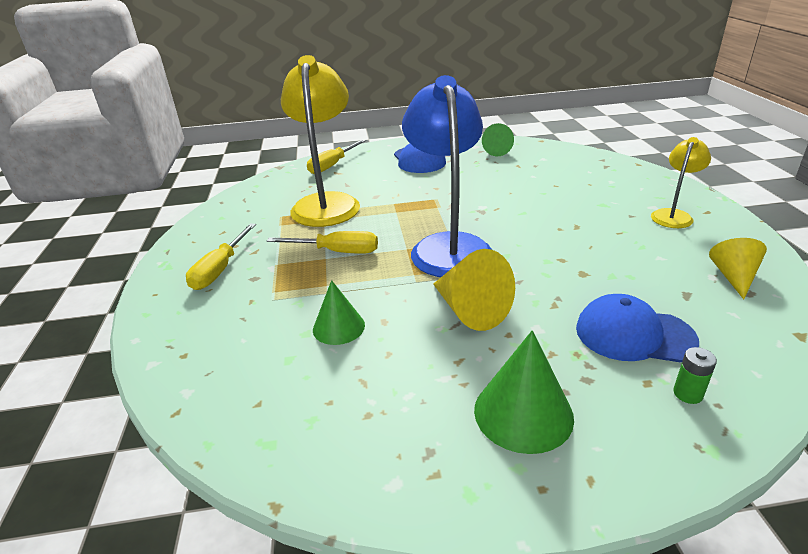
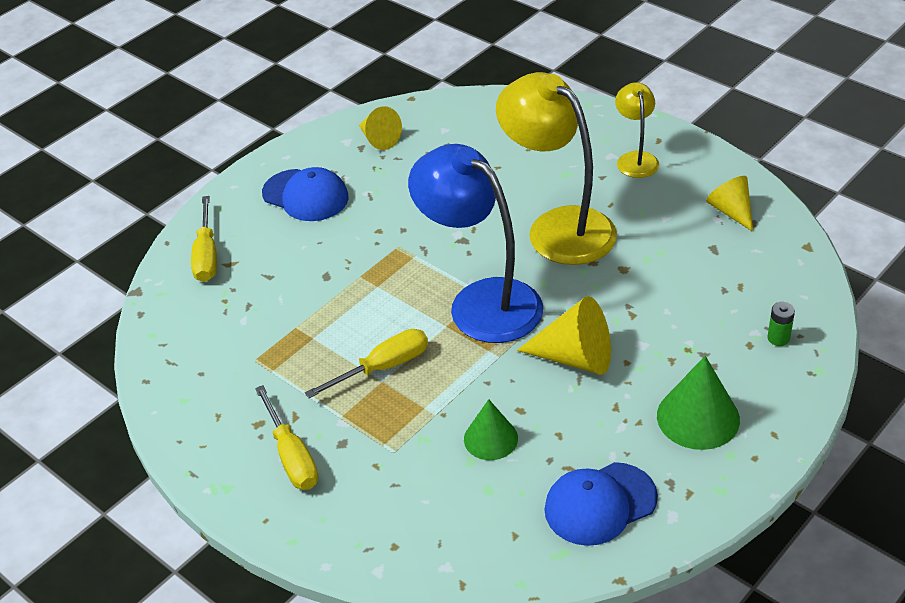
camera: 40 degrees left, 10 degrees up
yellow lamp [281,55,360,227] -> yellow lamp moved to [496,72,617,265]
green cone [482,123,514,156] -> yellow cone [359,106,402,150]
blue cap [576,294,699,362] -> blue cap moved to [544,462,658,546]

